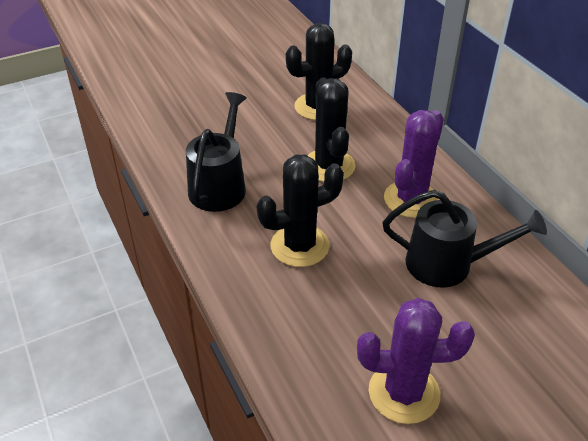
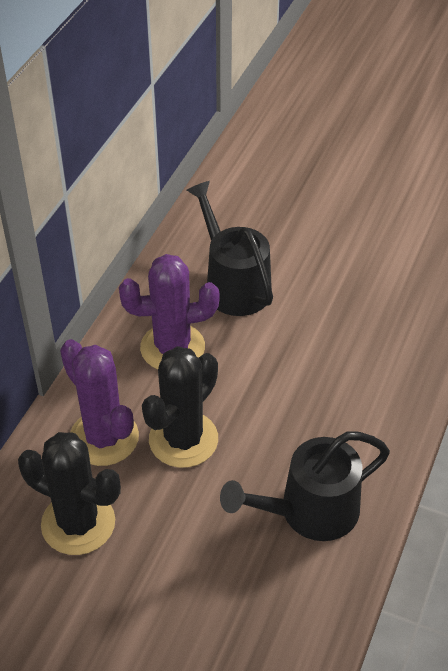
camera: 130 degrees left, 5 degrees up
black cactus [256,155,344,267] -> none
purple cactus [357,298,475,424] -> purple cactus moved to [60,339,139,466]

